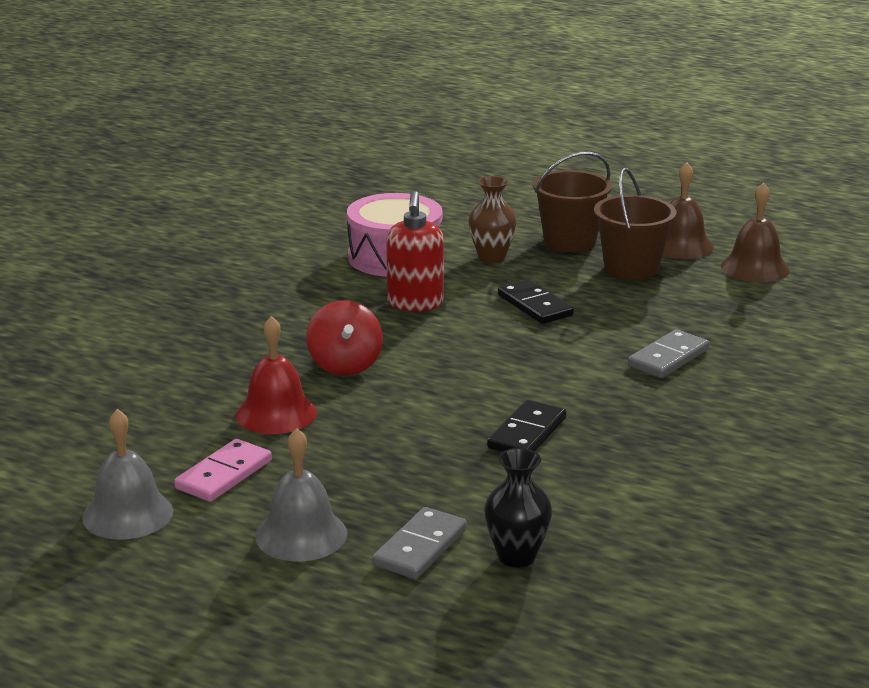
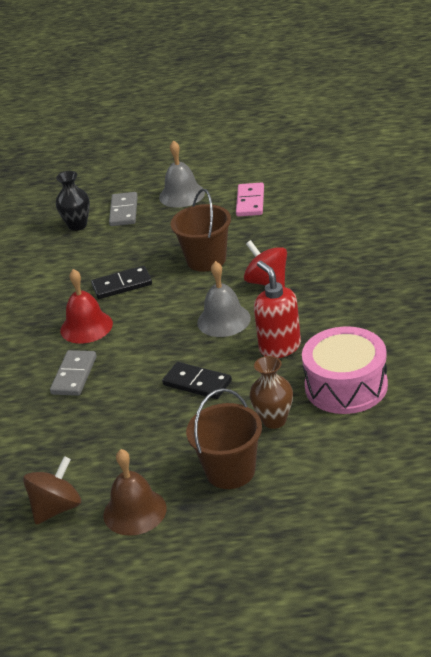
camera: 155 degrees right, 10 degrees up
grey bell [82,409,174,540] -> grey bell moved to [197,261,251,337]
red bell [236,316,317,434] -> red bell moved to [60,269,113,344]
black domino [487,400,566,452] -> black domino turned 75 degrees clockwise [91,266,152,299]
brown bucket [594,168,676,281] -> brown bucket moved to [171,189,231,272]
brown bell [721,182,790,282] -> brown spinning top [23,456,81,525]

